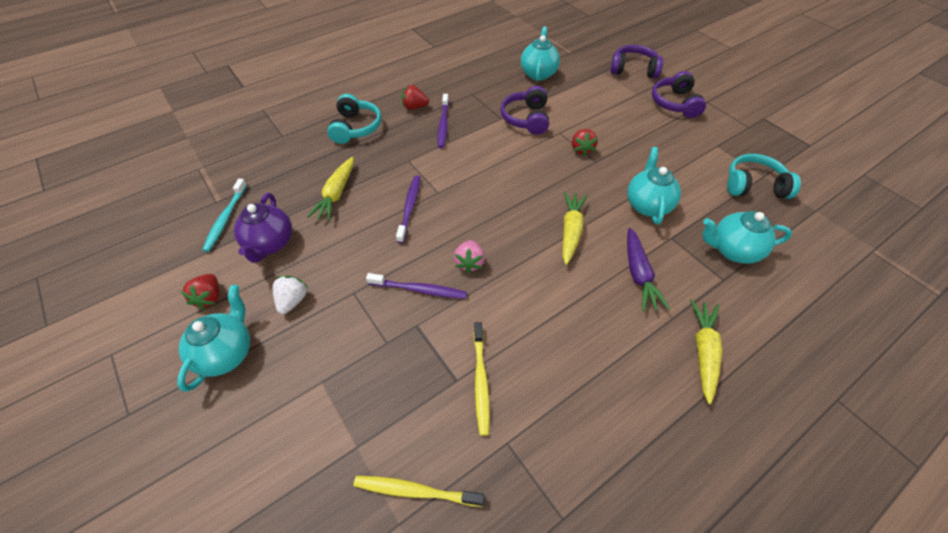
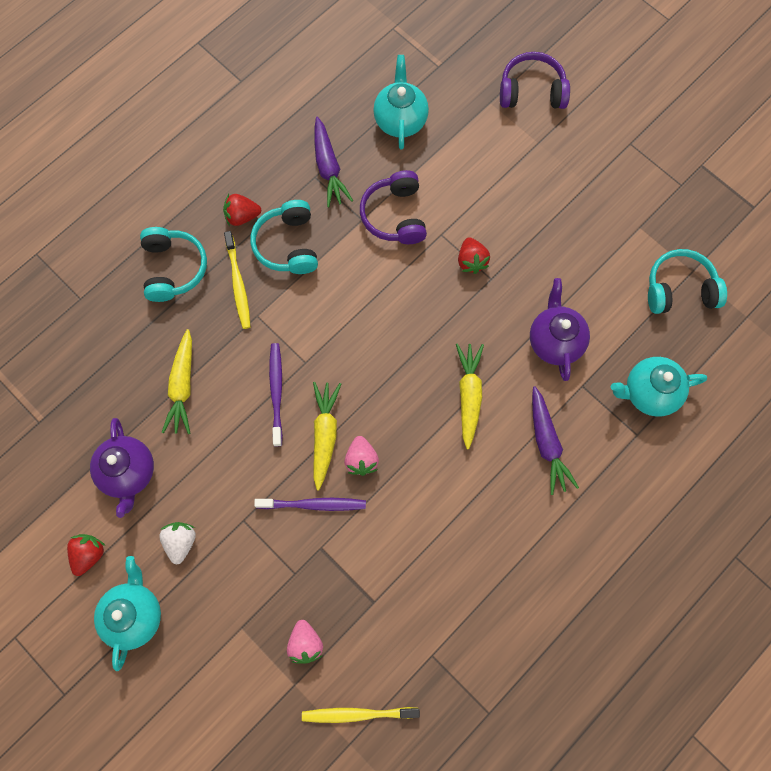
camera: 10 degrees left, 20 degrees up
red strawberry [180,274,220,310] -> red strawberry turned 150 degrees counterclockwise [67,534,106,576]
turquoise toothbrush [202,179,247,252] -> none
purple toothbrush [438,94,449,148] -> turquoise headphones [250,200,318,274]
yellow toothbrush [473,322,490,436] -> yellow toothbrush moved to [224,231,251,329]
turquoise teapot [627,147,681,224] -> purple teapot [530,278,590,381]
purple headphones [652,71,706,118] -> none
yellow carrot [690,299,722,404] -> yellow carrot moved to [313,382,341,491]
none -> pink strawberry [287,620,323,664]
none -> purple carrot [314,116,353,207]

